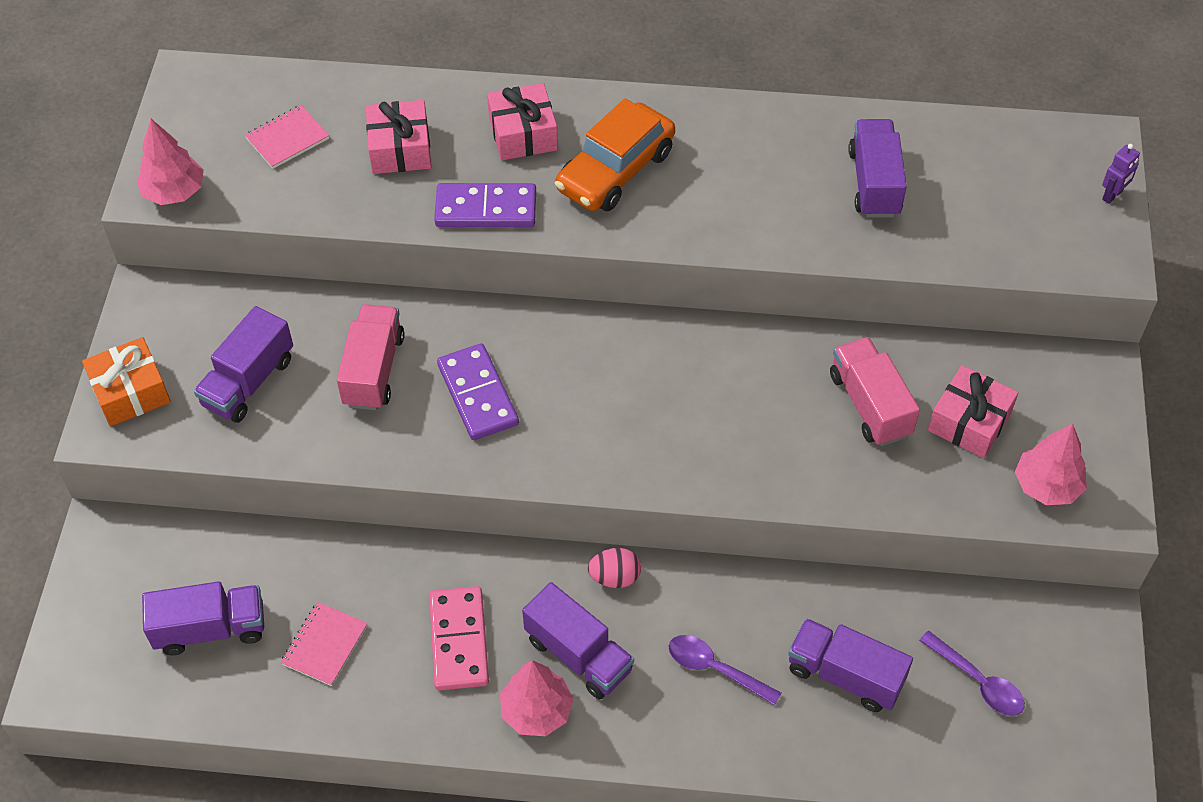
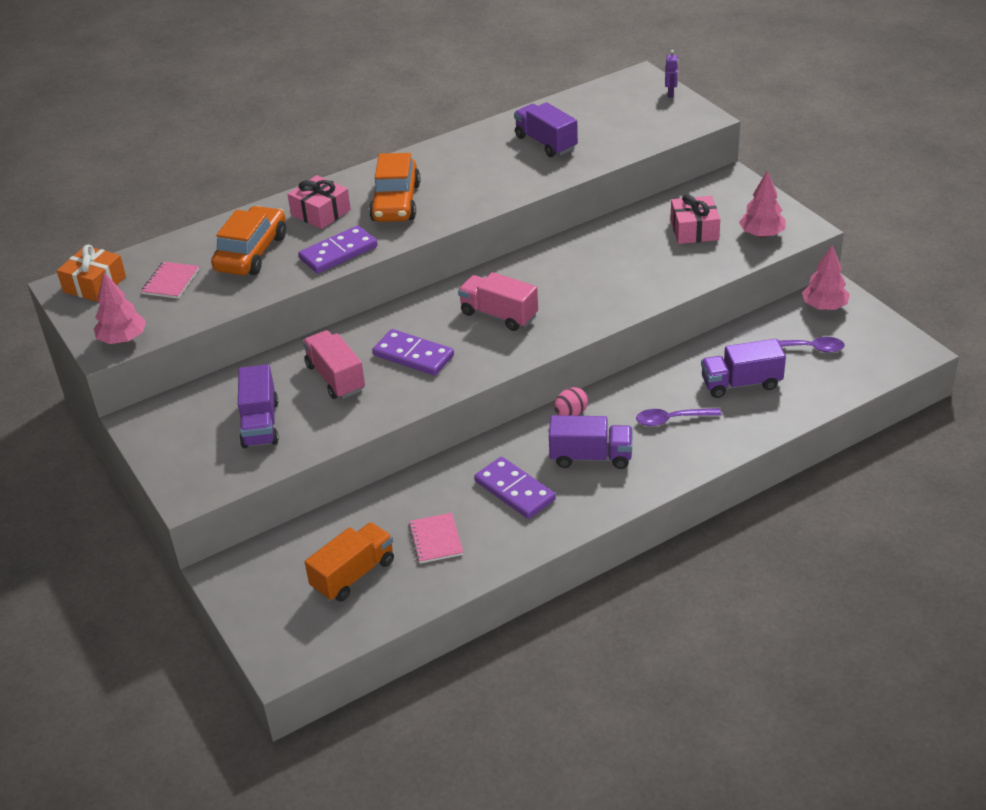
camera: 35 degrees left, 15 degrees down
orange gift [82,337,171,426] -> orange gift moved to [57,245,126,302]
purple truck [142,581,264,655] -> orange truck [305,522,394,602]
pink gift [366,100,431,174] -> orange car [211,206,286,275]
pink domino [429,586,489,691] -> purple domino [474,457,556,519]
pink tree [500,660,573,736] -> pink tree moved to [802,245,850,310]
pink truck [830,337,920,446] -> pink truck moved to [458,272,538,331]

